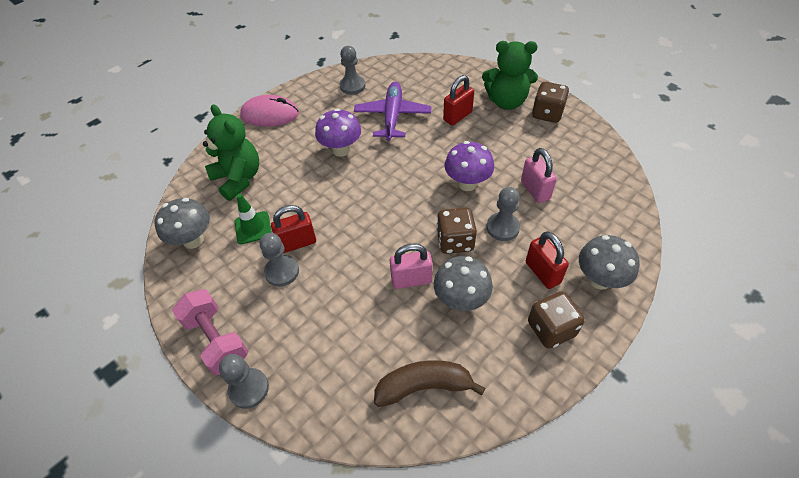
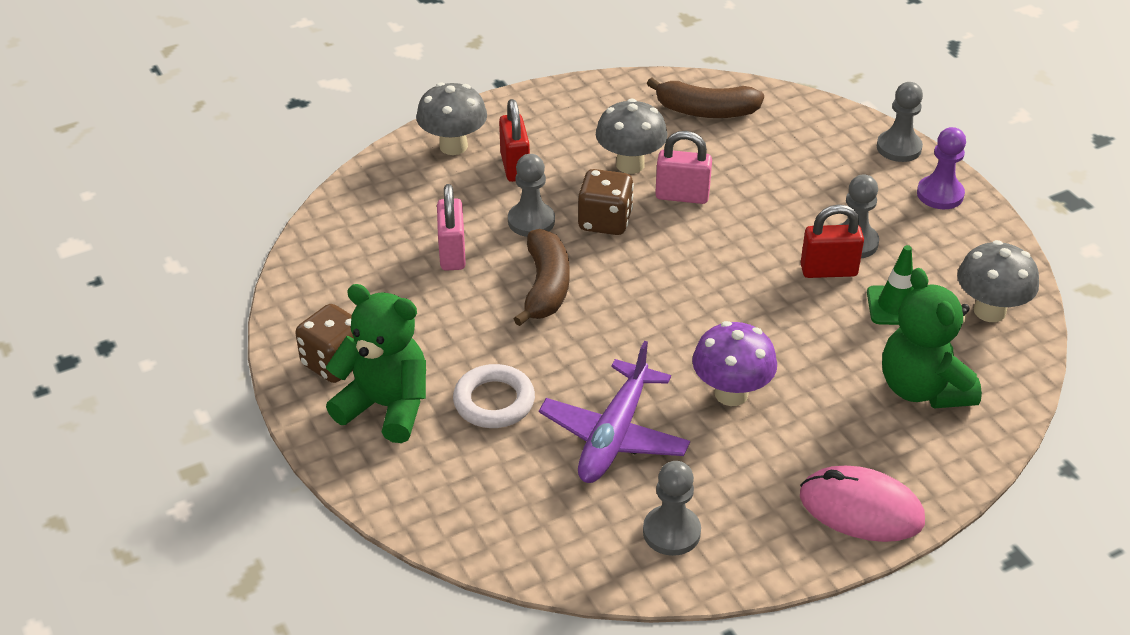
camera: 165 degrees left, 10 degrees down
pink dumbbell [172,289,248,375] -> purple pawn [917,127,966,209]
red padlock [443,75,474,126] -> white ring [453,364,535,428]
purple mushroom [445,141,494,191] -> brown banana [514,229,570,326]
brown dice [528,292,584,349] -> none

